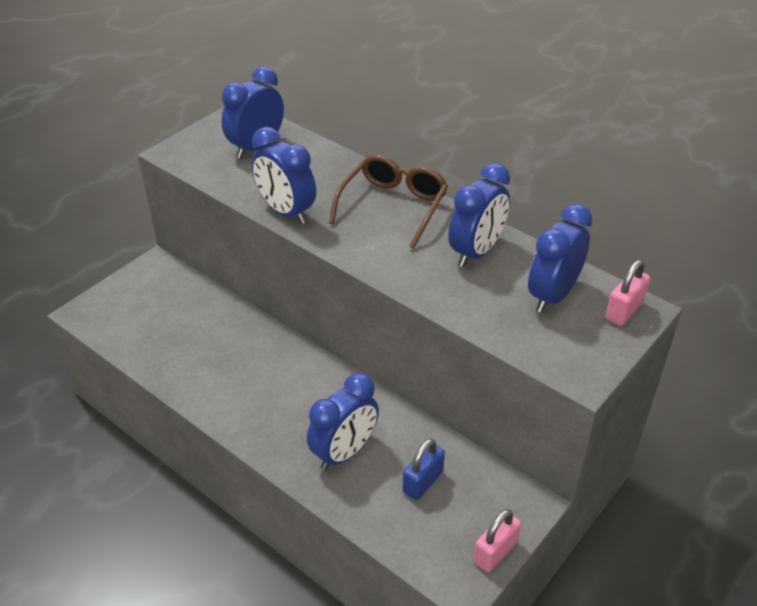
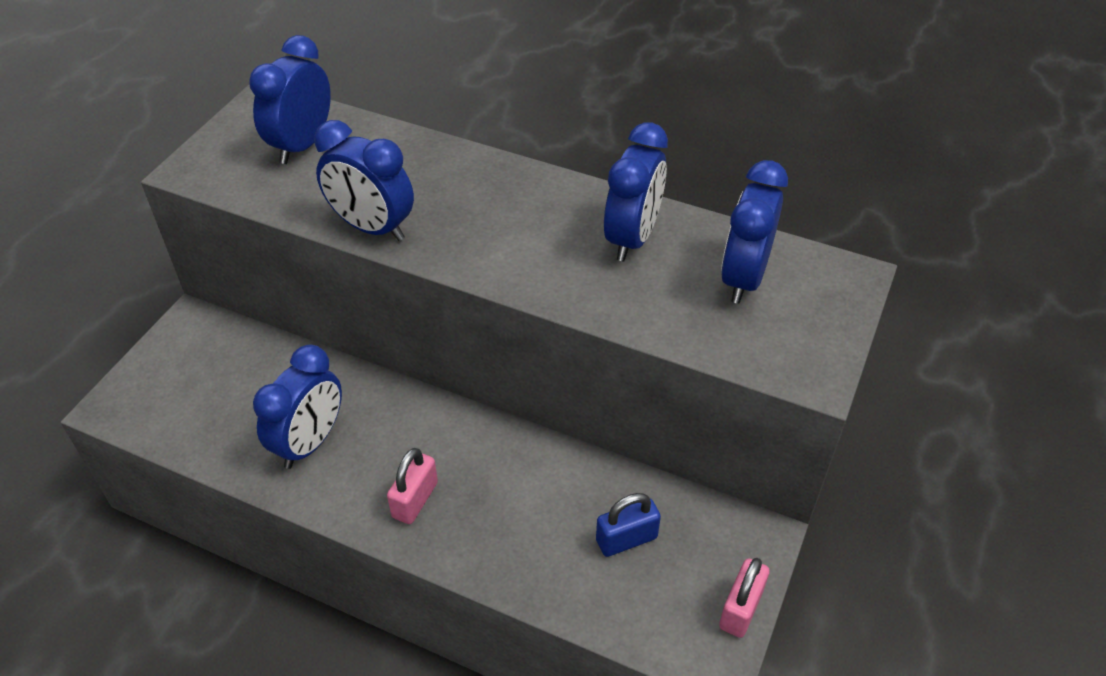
camera: 15 degrees left, 5 degrees up
blue clock [307,373,379,470] -> blue clock moved to [253,345,342,469]
brown glasses [329,154,448,249] -> none
blue padlock [402,438,445,500] -> blue padlock turned 45 degrees clockwise [596,493,661,557]
pink padlock [605,260,650,326] -> pink padlock moved to [387,448,438,524]

